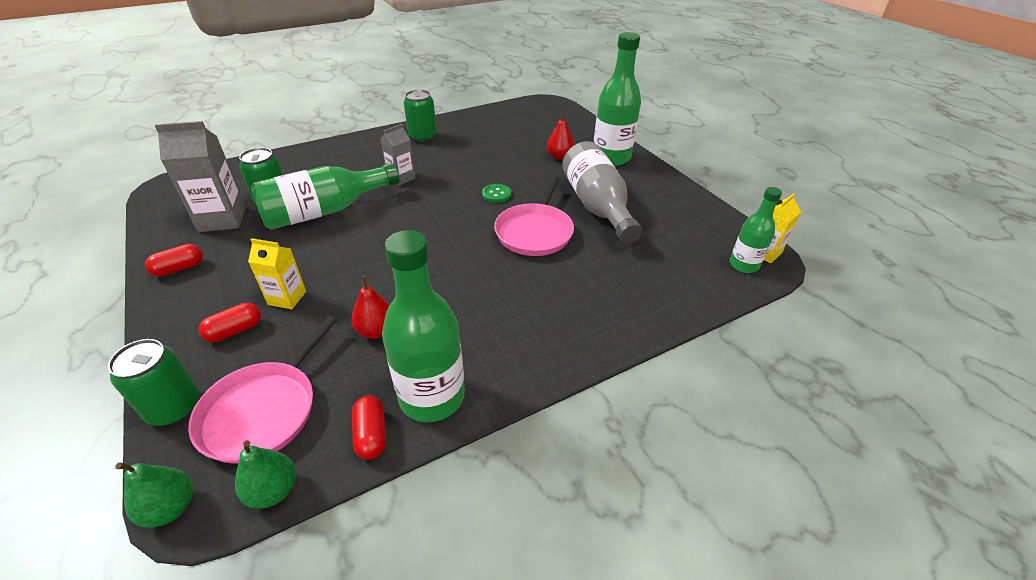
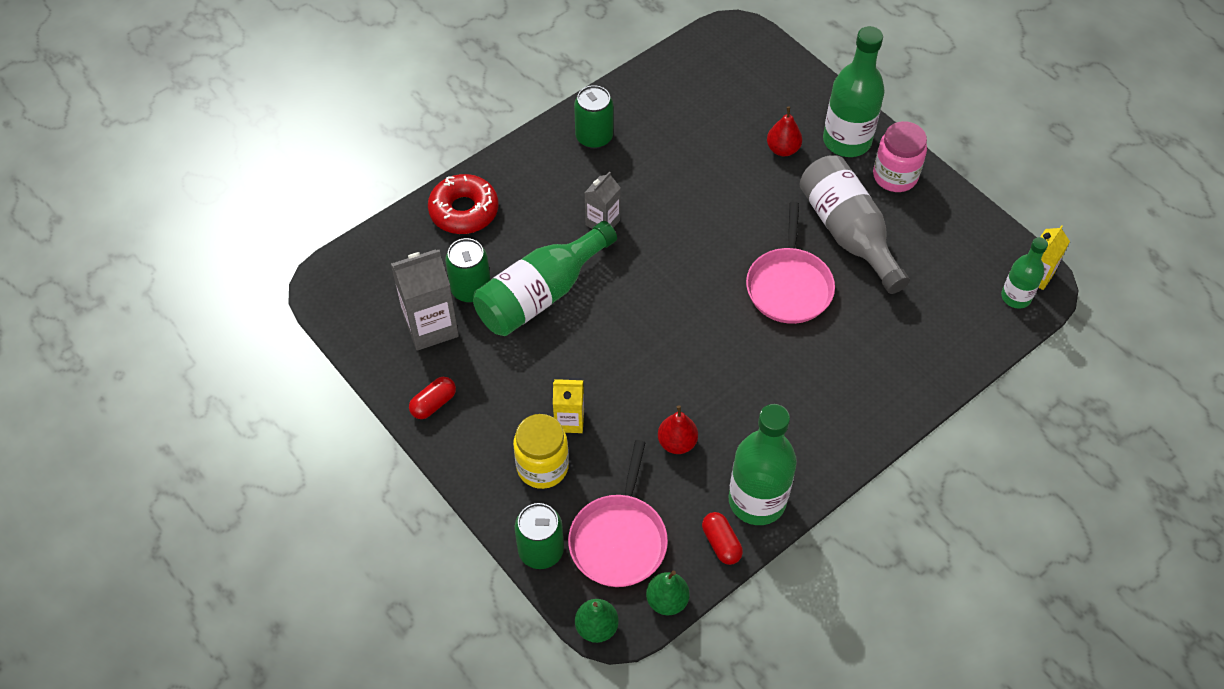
camera: 10 degrees left, 15 degrees up
red capsule [199,303,261,342] -> yellow jar [513,414,569,489]
green button [482,184,511,203] -> none
none -> red donut [428,174,498,234]
none -> pink jar [873,121,927,192]

